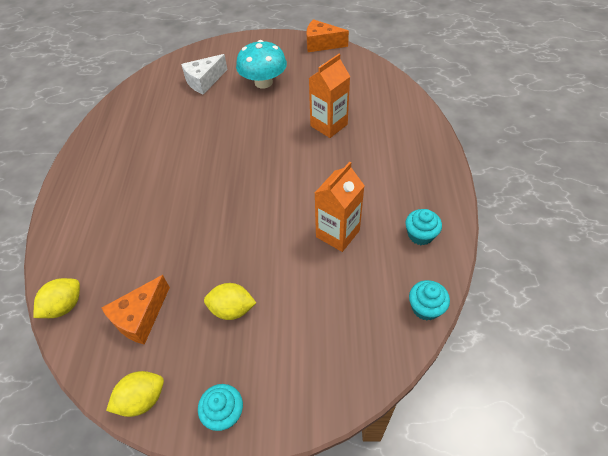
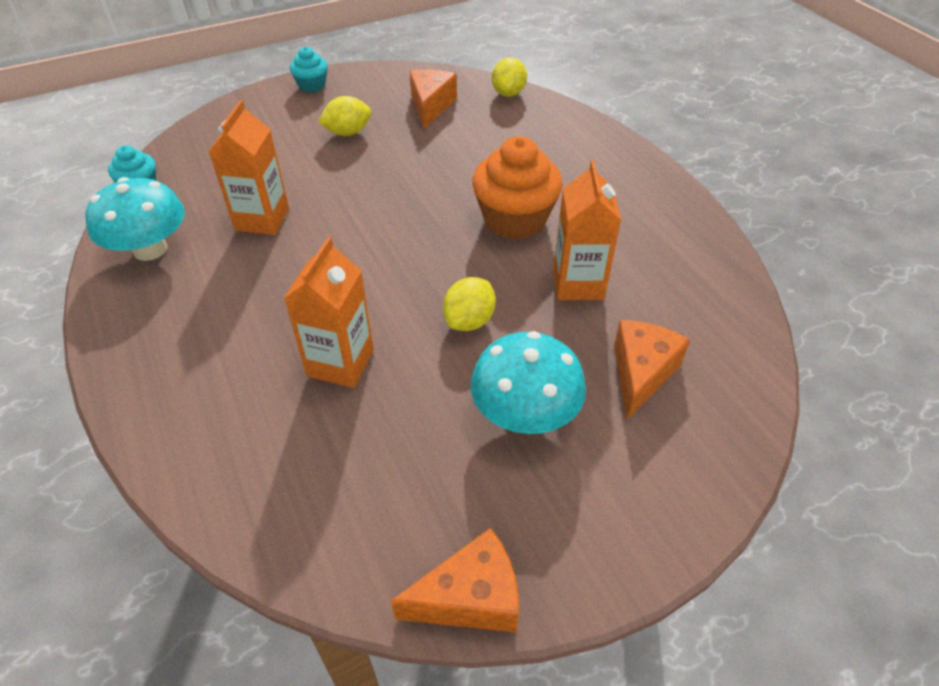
camera: 150 degrees right, 5 degrees down
yellow lemon [106,371,164,417] -> yellow lemon moved to [443,277,496,331]
white cheese [181,54,227,94] -> orange cheese [614,320,690,419]
turquoise cupcake [406,209,442,245] -> turquoise mushroom [85,177,185,261]
none -> orange cupcake [472,136,563,239]
none -> orange carton [553,160,621,300]

